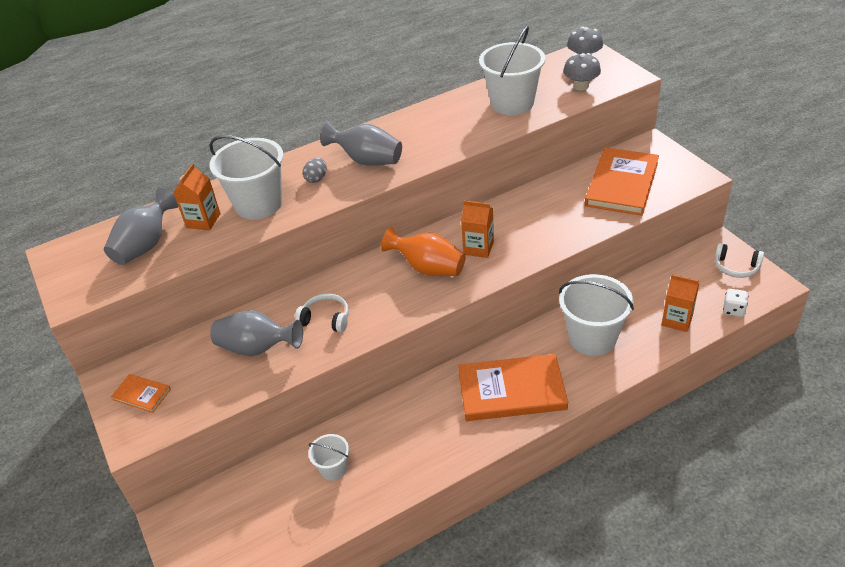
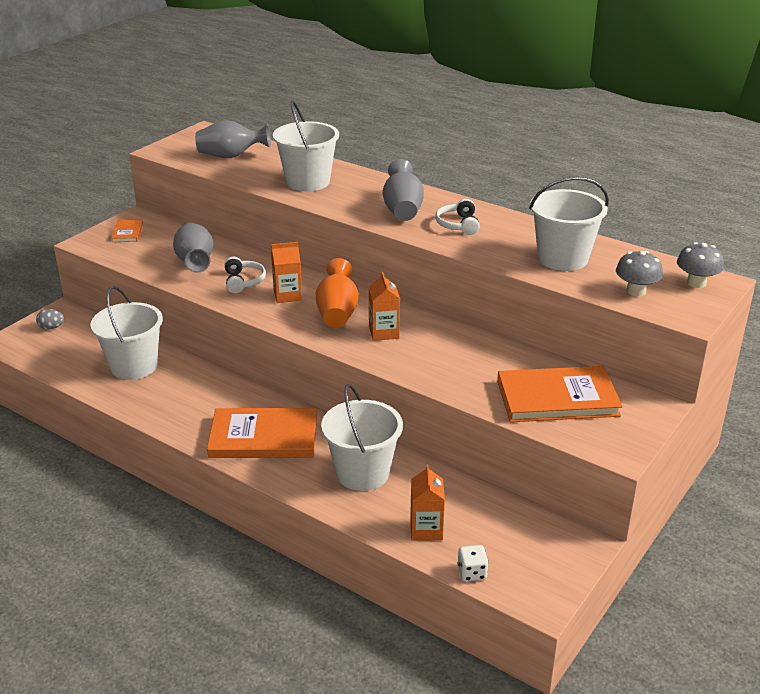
camera: 60 degrees right, 10 degrees down
orange carton [173,164,221,230] -> orange carton moved to [271,242,302,303]
grey egg [303,158,326,183] -> grey egg moved to [36,309,64,330]
white bucket [308,434,349,481] -> white bucket [90,286,163,380], size x1.95
orange book [458,354,568,421] -> orange book turned 60 degrees counterclockwise [207,408,317,458]
white headphones [715,243,764,278] -> white headphones moved to [435,199,480,235]

